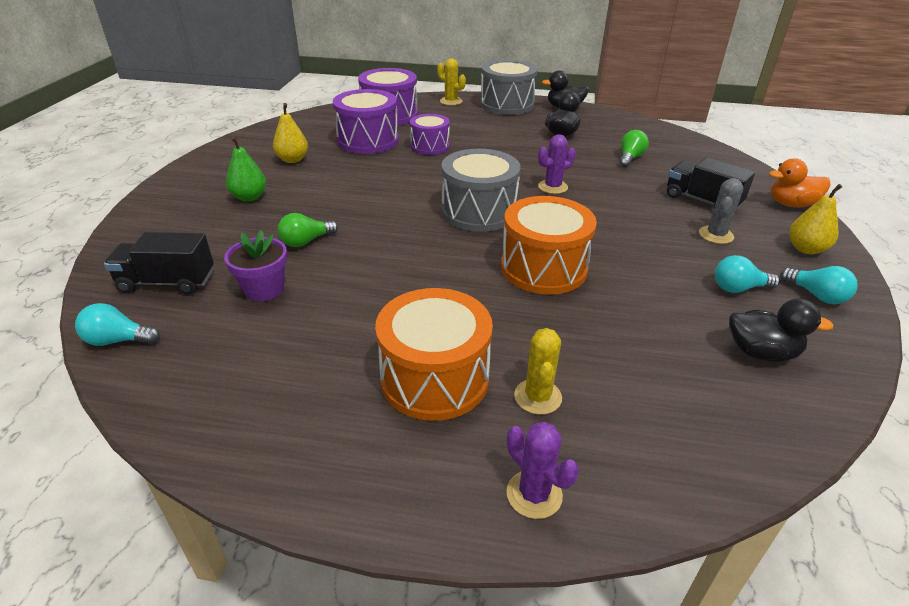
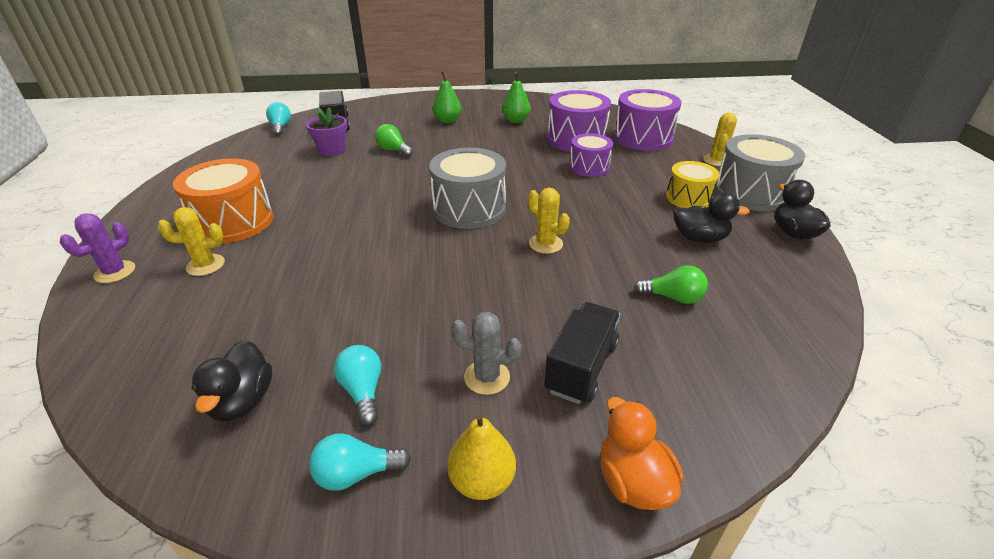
camera: 75 degrees right, 0 degrees up
yellow pear [273,103,308,163] -> green pear [502,72,531,123]
orange drum [501,196,597,295] -> none
purple cactus [538,134,576,194] -> yellow cactus [528,188,570,254]
turquoise light bulb [780,266,858,304] -> turquoise light bulb turned 45 degrees clockwise [309,433,411,491]
none -> yellow drum [666,161,719,208]

